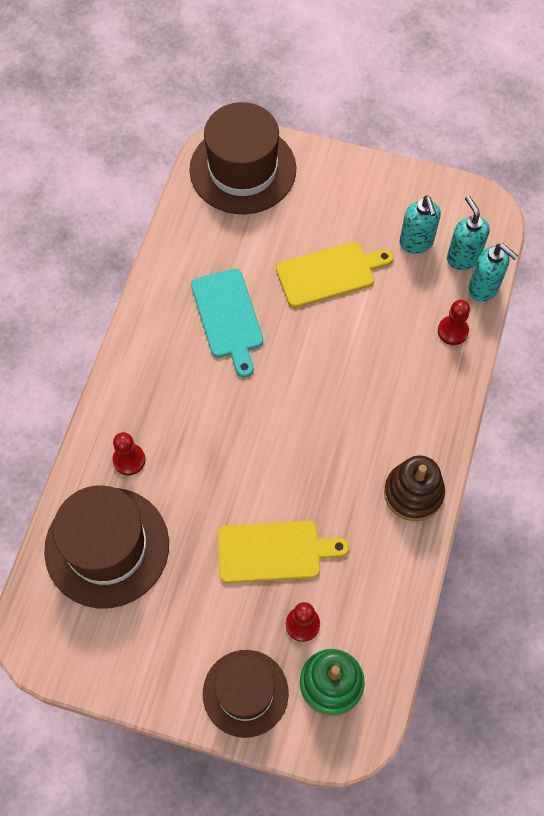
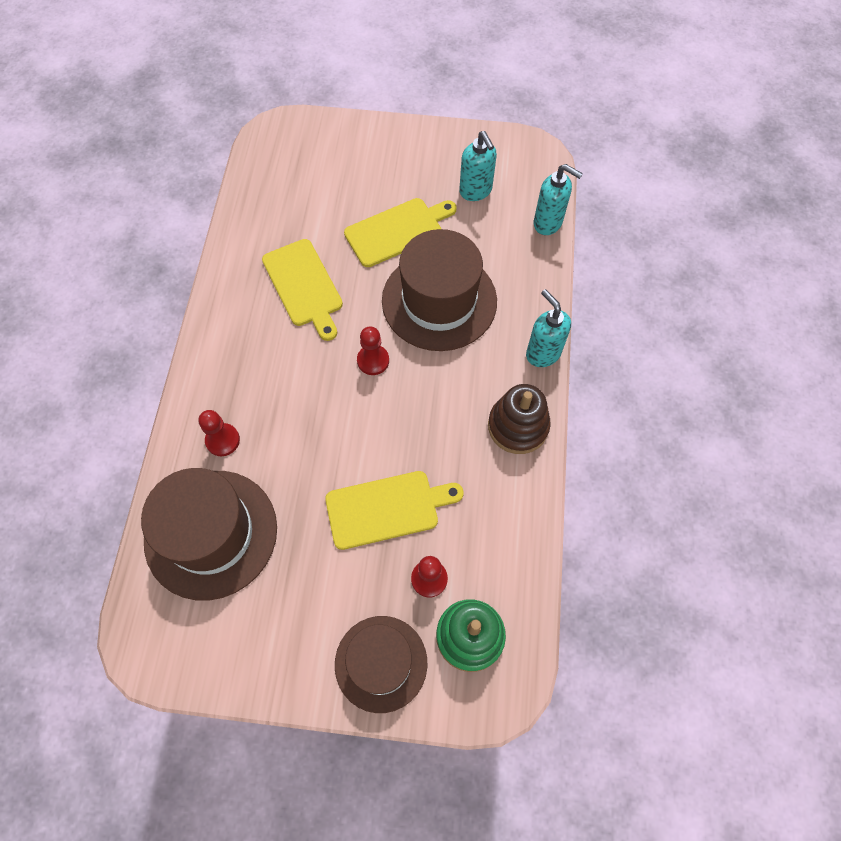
camera: 10 degrees left, 0 degrees up
brown hat [189,102,296,214] -> brown hat moved to [382,229,497,351]
turquoise cutting board [191,268,263,377] -> yellow cutting board [262,239,343,341]
red pawn [438,300,470,345] -> red pawn moved to [357,326,389,375]
turquoise soap dispenser [447,196,490,270] -> turquoise soap dispenser moved to [526,289,571,367]

